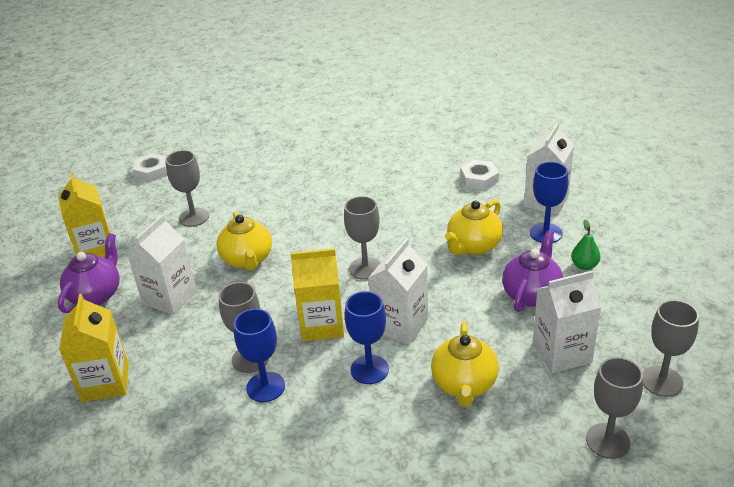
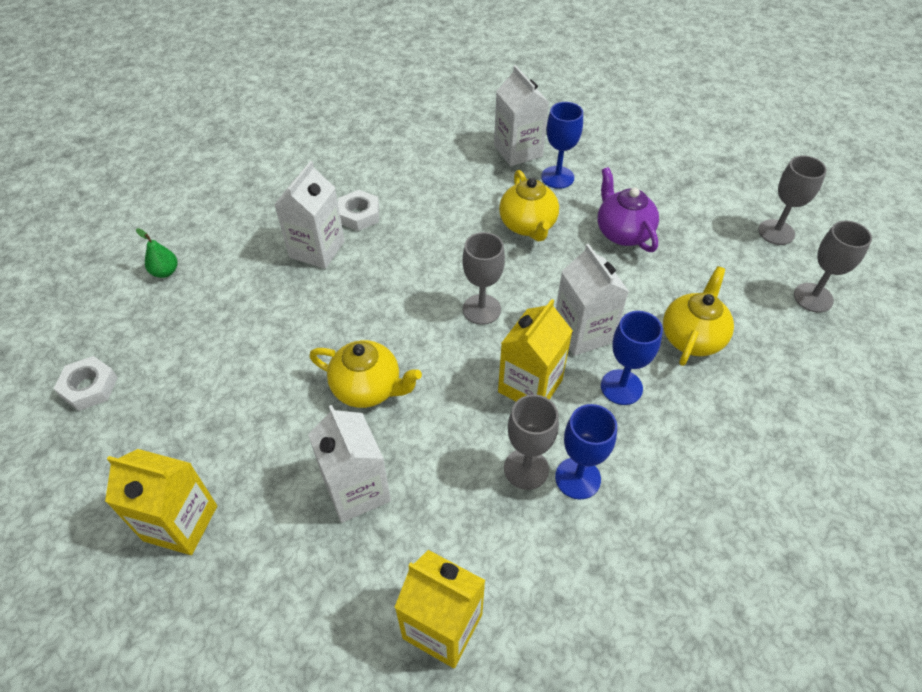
camera: 55 degrees left, 15 degrees up
purple teapot [58,233,120,313] -> none
grey goblet [165,150,209,227] -> none
yellow teapot [431,322,499,407] -> yellow teapot turned 105 degrees counterclockwise [663,266,734,366]
white nut [460,160,499,190] -> white nut moved to [338,190,379,231]
white carton [533,271,601,373] -> white carton moved to [274,161,345,269]
green pear [571,219,601,270] -> green pear moved to [136,228,178,278]

